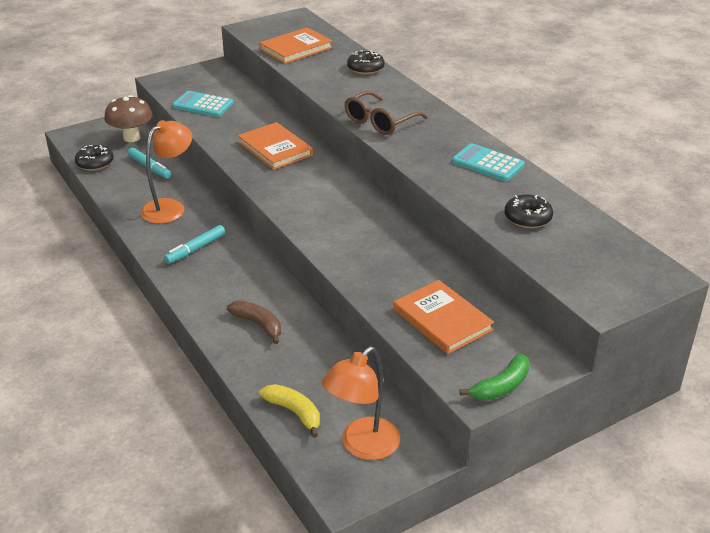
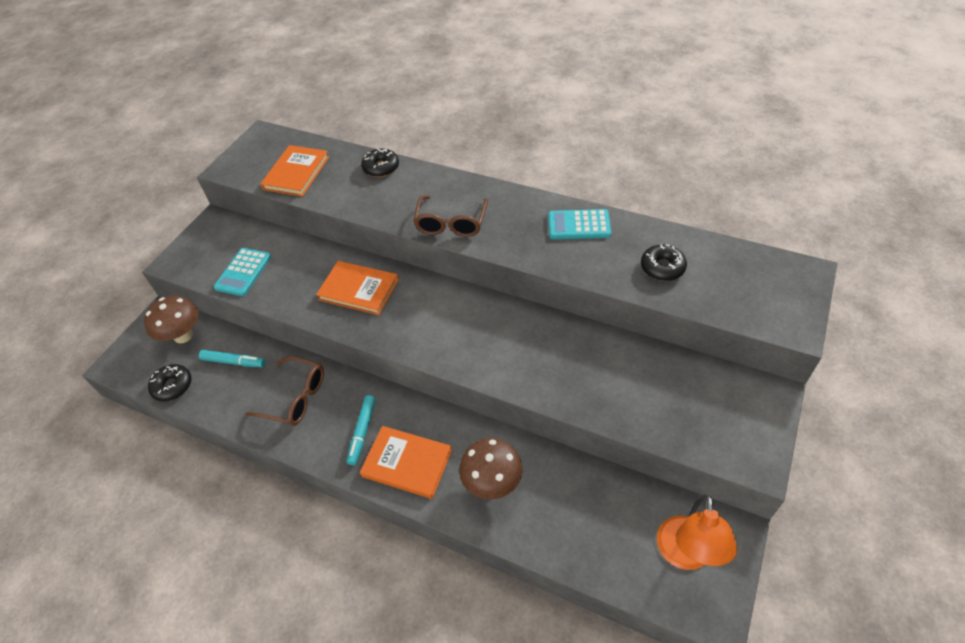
camera: 30 degrees left, 15 degrees up
orange lamp [141,120,192,224] -> brown glasses [245,356,324,426]
turquoise calculator [172,91,233,117] -> turquoise calculator turned 60 degrees counterclockwise [214,248,271,296]
brown banana [227,301,281,344] -> brown mushroom [459,438,522,499]
yellow banana [259,384,320,438] -> none
orange book [394,280,494,354] -> orange book moved to [360,426,452,499]
green banana [459,353,530,401] -> none

